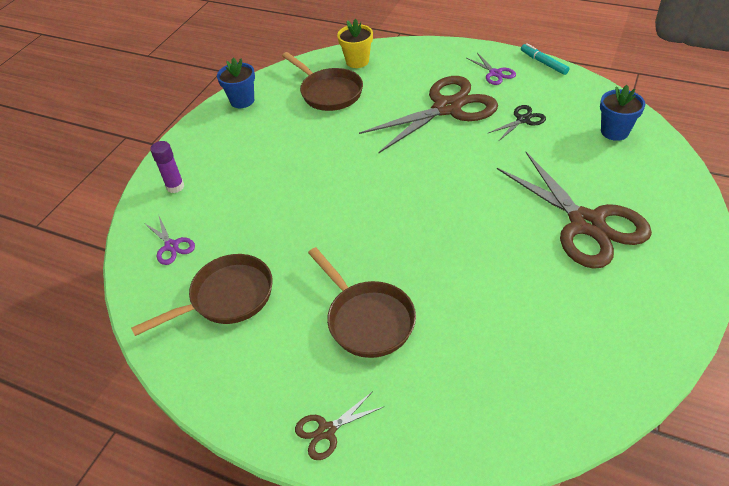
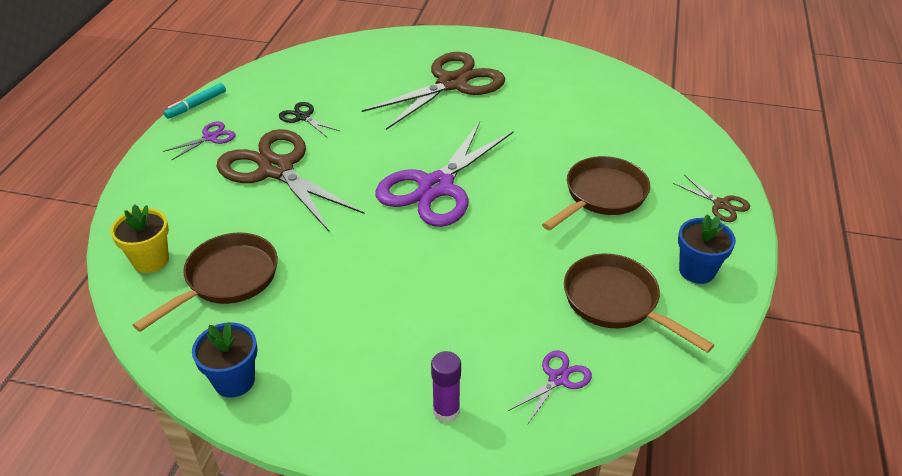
camera: 105 degrees left, 5 degrees down
blue flower pot [600,85,645,141] -> blue flower pot moved to [678,214,736,284]
none -> purple scissors [375,121,513,227]

